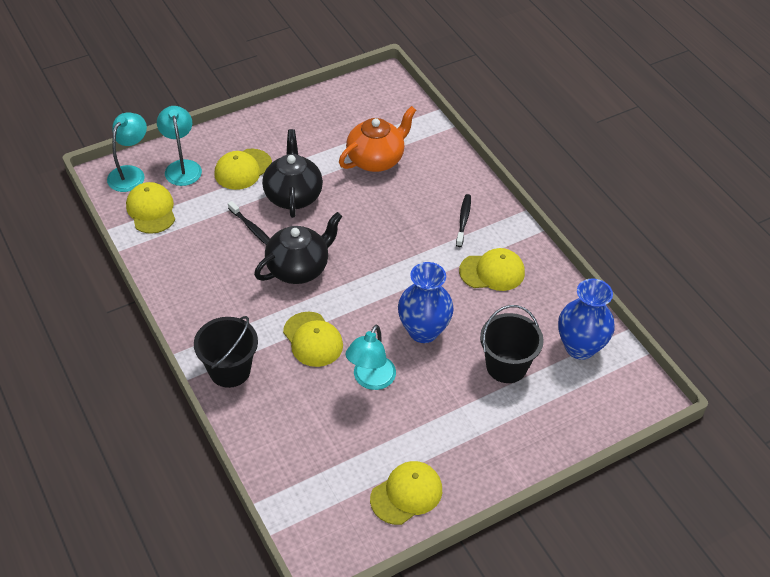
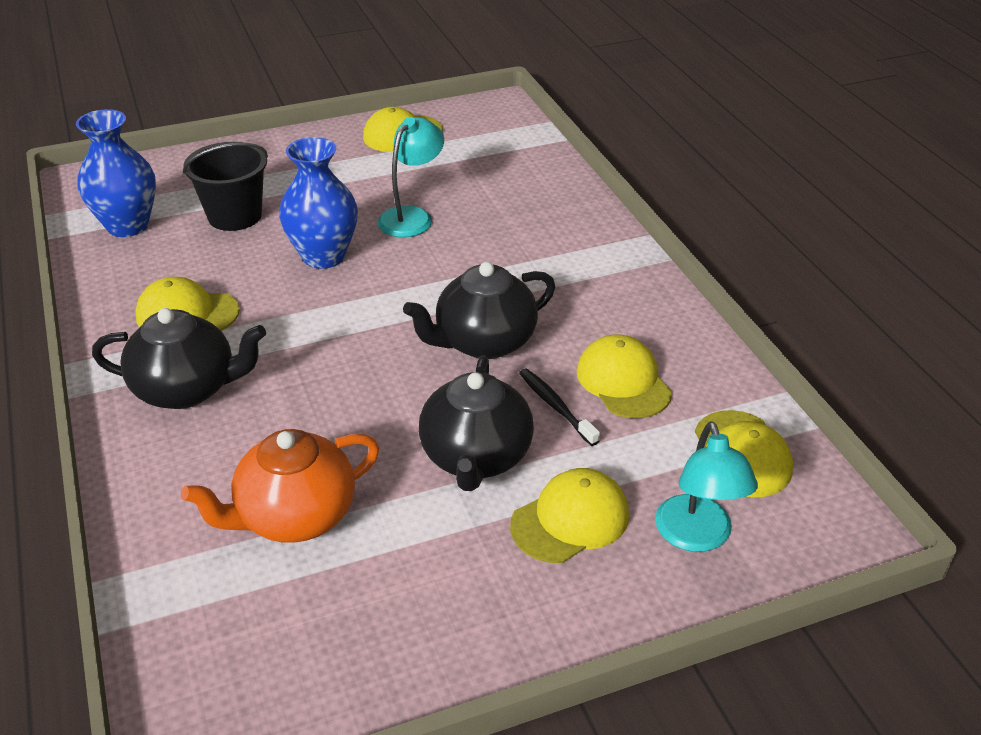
camera: 170 degrees left, 10 degrees down
turquoise lamp [107,112,147,192] -> none
black bucket [194,316,258,388] -> none
yellow cap [283,312,343,367] -> yellow cap moved to [577,335,672,418]
black toothbrush [456,194,471,247] -> black teapot [92,308,266,409]

